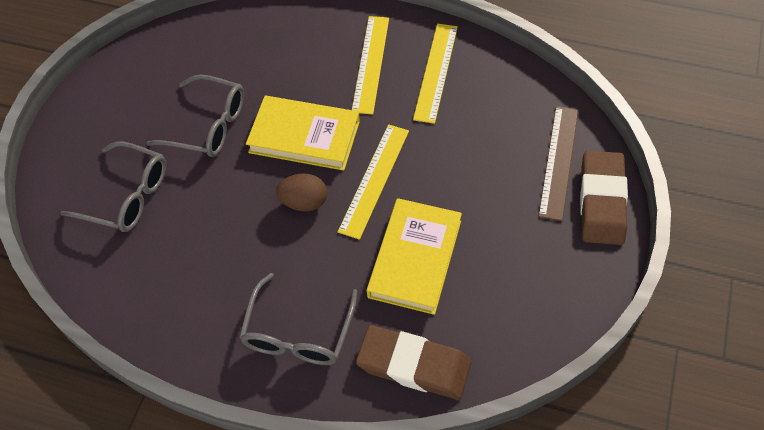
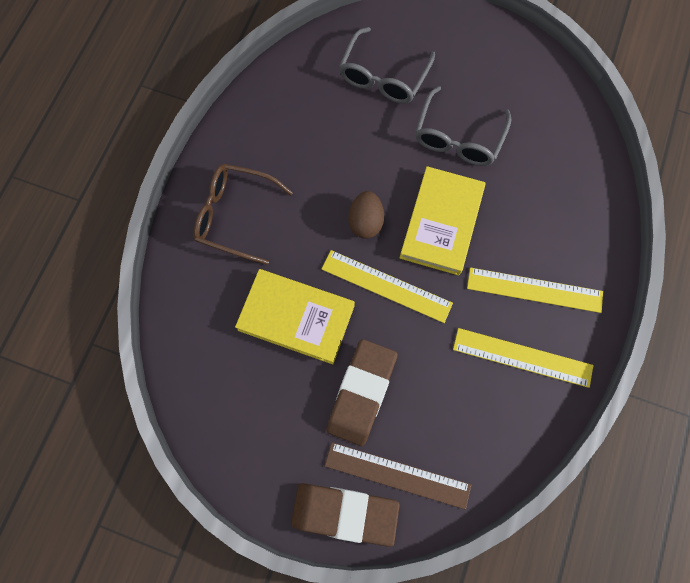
camera: 90 degrees right, 15 degrees up
grey glasses [239,273,357,365] -> brown glasses [194,164,293,265]
brown eraser [356,325,471,400] -> brown eraser moved to [326,339,397,446]

